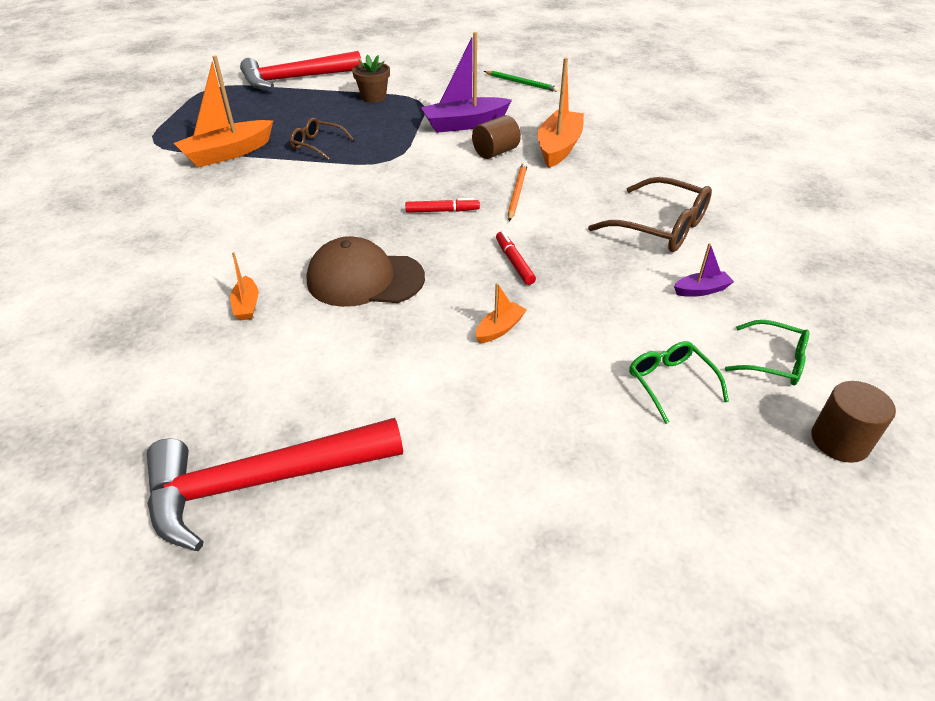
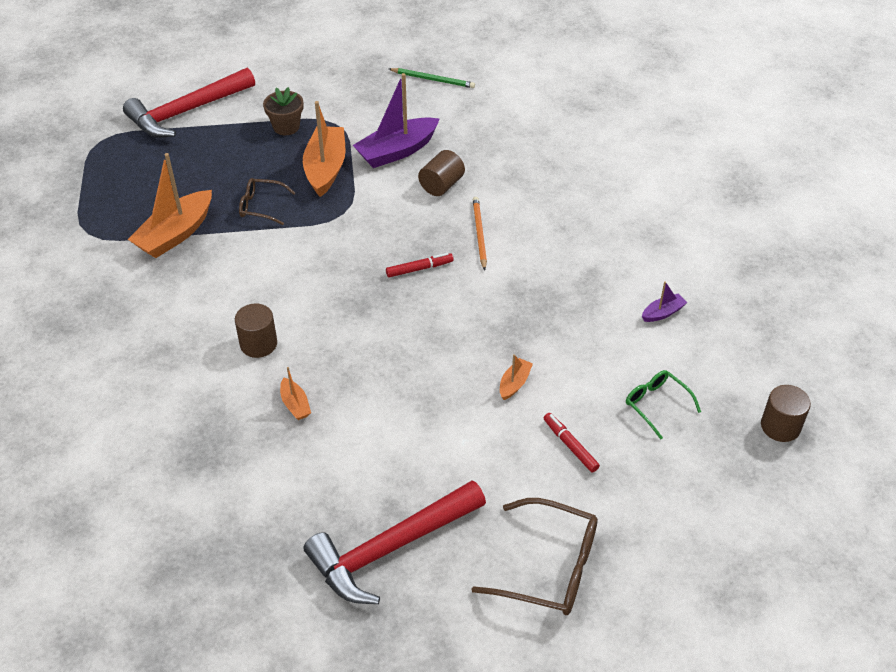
camera: 15 degrees left, 5 degrees up
brown cap [307,236,425,307] -> none
red marker [496,231,536,285] -> red marker moved to [544,413,600,473]
orange boat [538,58,584,168] -> orange boat moved to [303,101,346,197]
brown glasses [588,177,712,252] -> brown glasses moved to [472,498,598,615]
green glasses [725,320,810,385] -> none
none -> brown cylinder [235,303,277,358]

